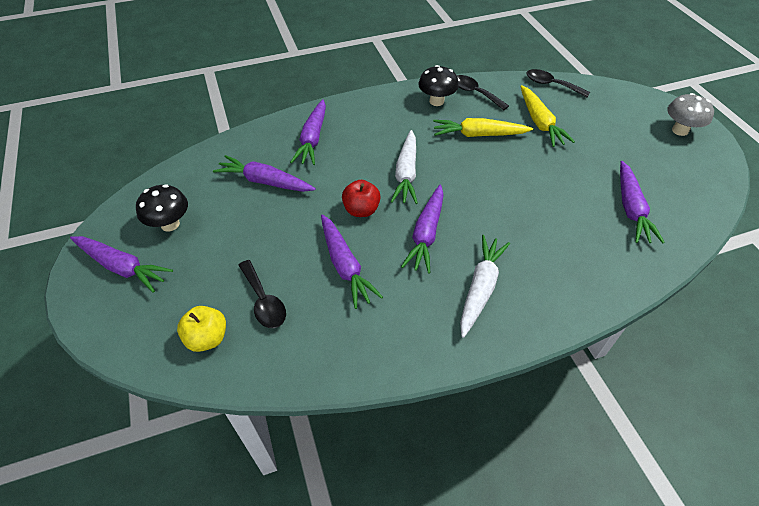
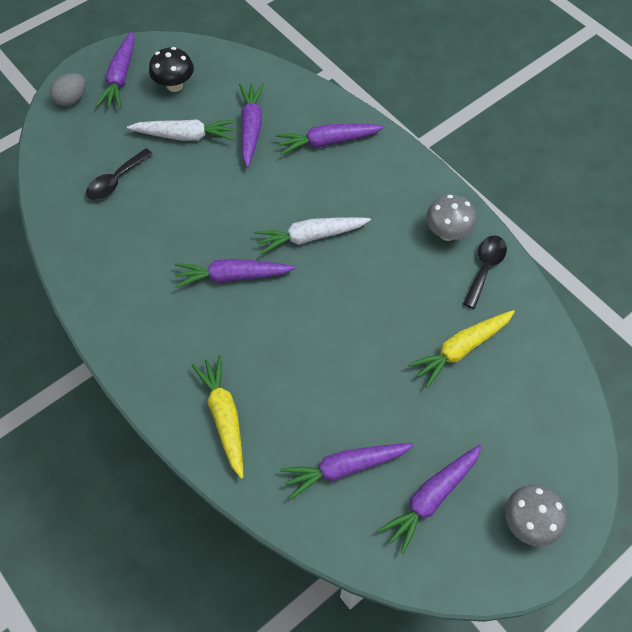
camera: 70 degrees right, 10 degrees up
yellow apple [177,306,226,352] -> none
purple carrot [321,215,383,309] -> purple carrot moved to [378,445,482,554]
red apple [342,180,381,217] -> none
black mushroom [419,65,459,106] -> grey mushroom [426,195,477,241]
yellow carrot [433,118,533,137] -> yellow carrot moved to [192,355,243,479]
white carrot [460,235,510,338] -> white carrot moved to [127,119,236,141]
black spoon [526,69,590,97] -> none
none -> grey egg [50,73,86,106]

